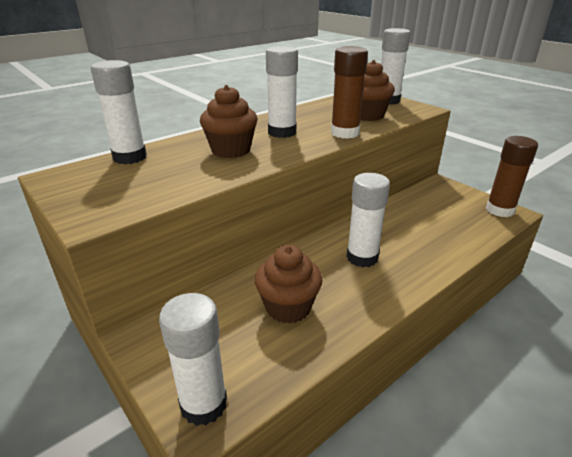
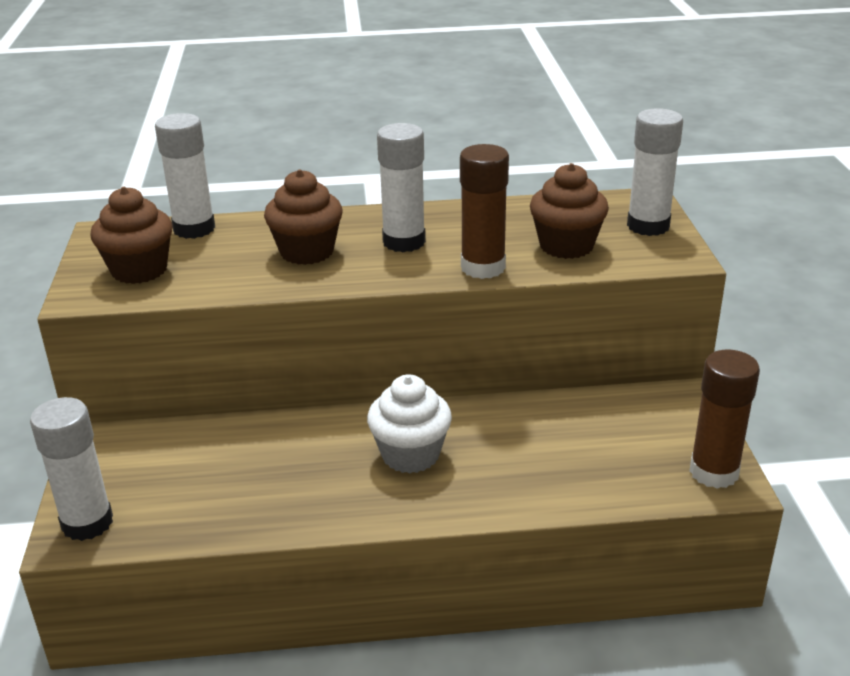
camera: 35 degrees right, 0 degrees up
brown cupcake [255,245,322,324] -> brown cupcake moved to [90,187,173,284]
white glue stick [346,173,390,267] -> white cupcake [367,374,452,473]

